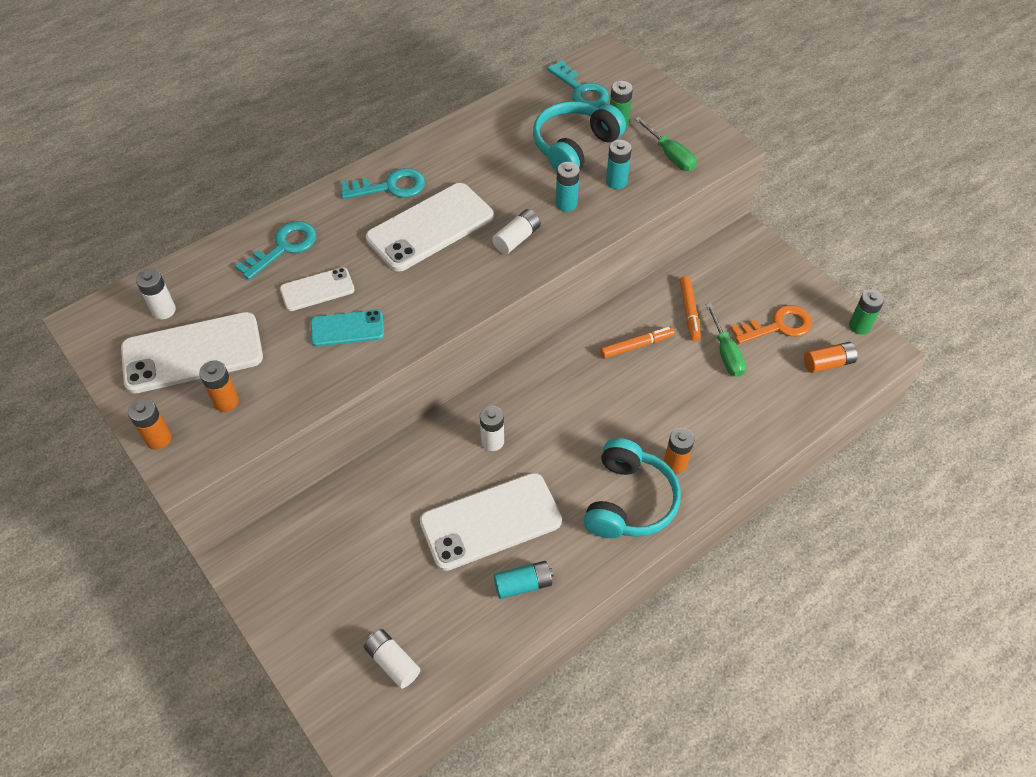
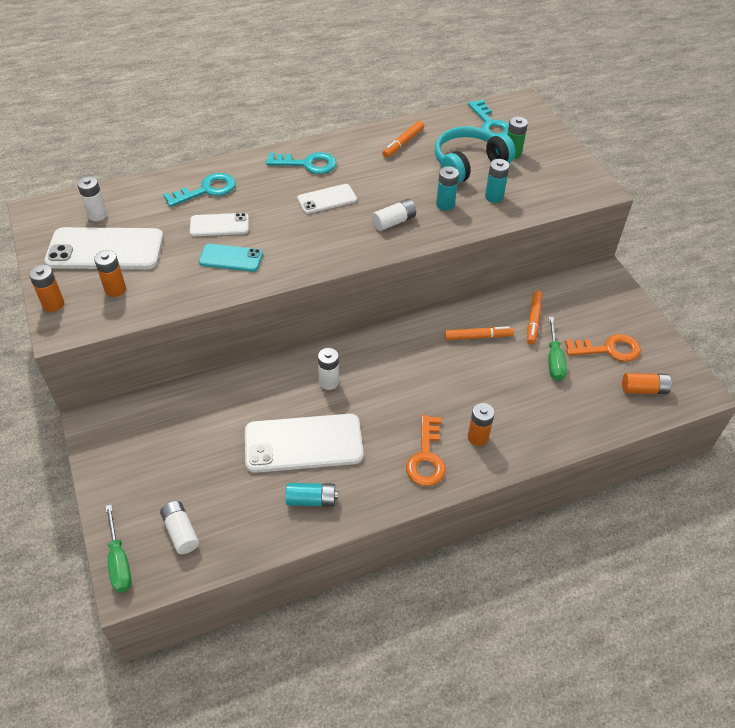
camera: 15 degrees right, 5 degrees down
white phone [366,183,494,272] -> white phone [297,184,357,214], size x0.54
turquoise headphones [584,438,681,538] -> orange key [406,415,446,486]
green screwdriver [635,117,697,171] -> green screwdriver moved to [105,505,132,593]
green battery [849,289,884,335] -> none
none -> orange marker [382,121,424,158]

